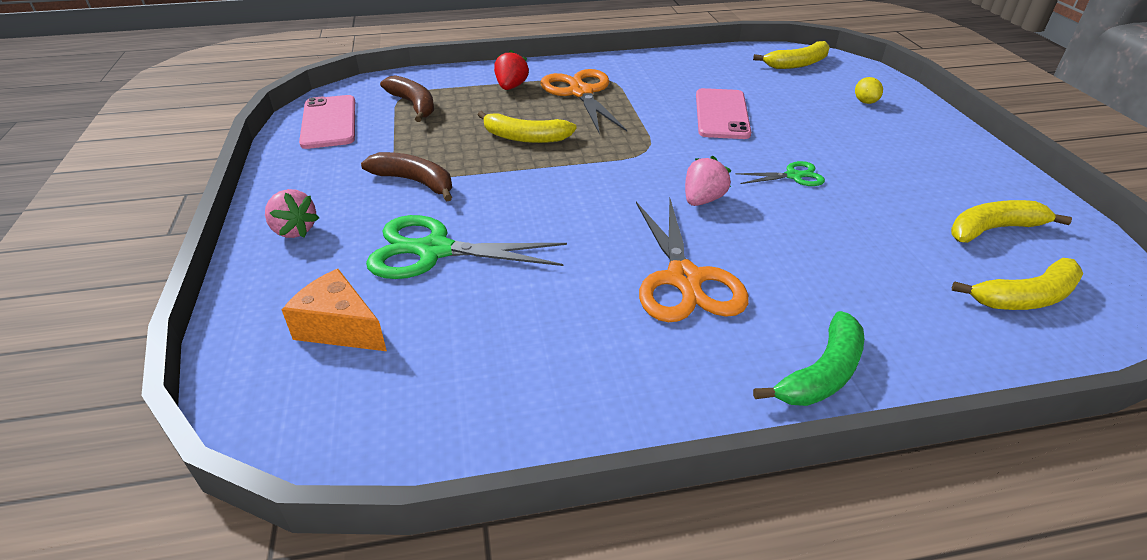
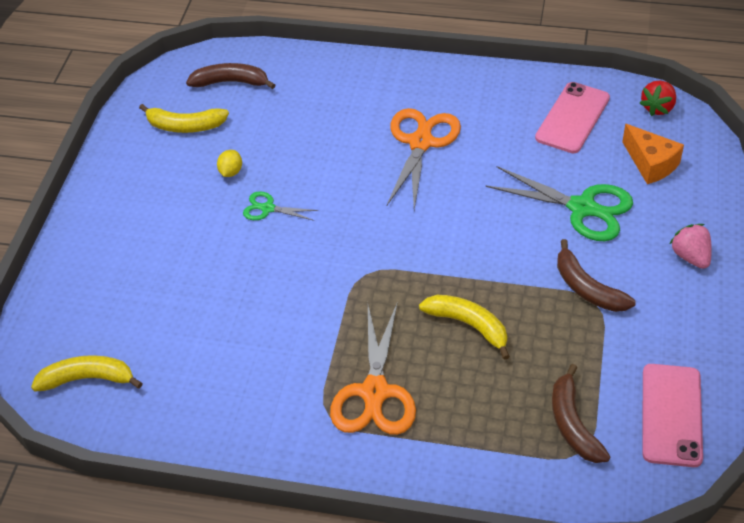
camera: 155 degrees left, 10 degrees up
red strawberry [494,50,529,90] -> red strawberry moved to [640,81,676,116]
pink strawberry [685,156,731,206] -> none
pink phone [696,88,751,139] -> pink phone moved to [535,82,610,153]
green banana [753,311,864,406] -> none
yellow lemon [855,77,883,104] -> yellow lemon moved to [217,150,242,177]
yellow banana [952,258,1083,310] -> brown banana [186,63,275,89]

